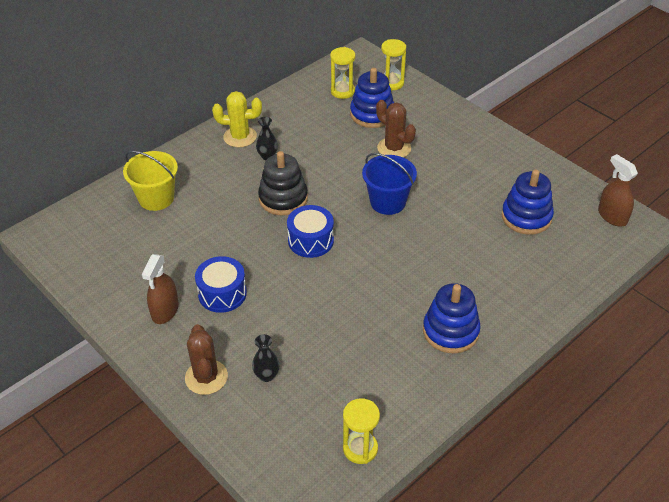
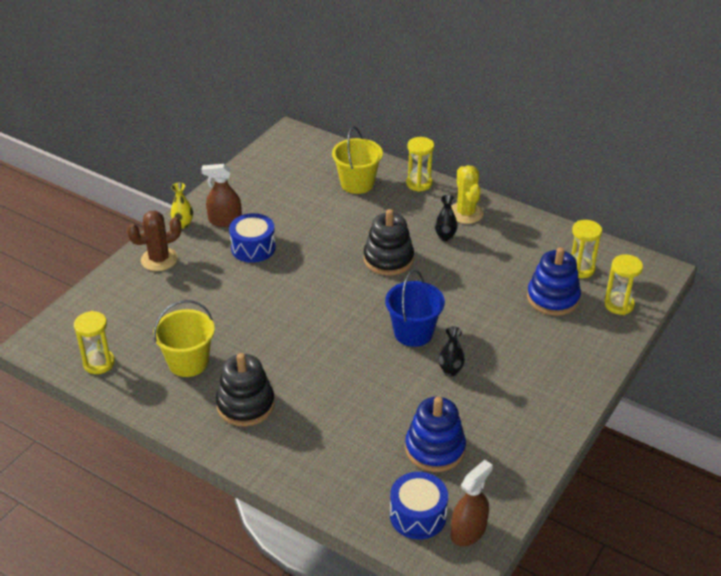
camera: 75 degrees right, 5 degrees down
black vase [252,334,280,382] -> black vase moved to [439,326,465,376]
blue drum [287,205,334,258] -> blue drum moved to [390,472,448,539]
brown cactus [376,100,416,158] -> none
blue stacking toy [423,283,481,353] -> black stacking toy [216,353,275,426]
none -> yellow bucket [153,300,215,377]
none -> yellow vase [171,183,193,229]
none -> yellow hourglass [406,137,434,192]

